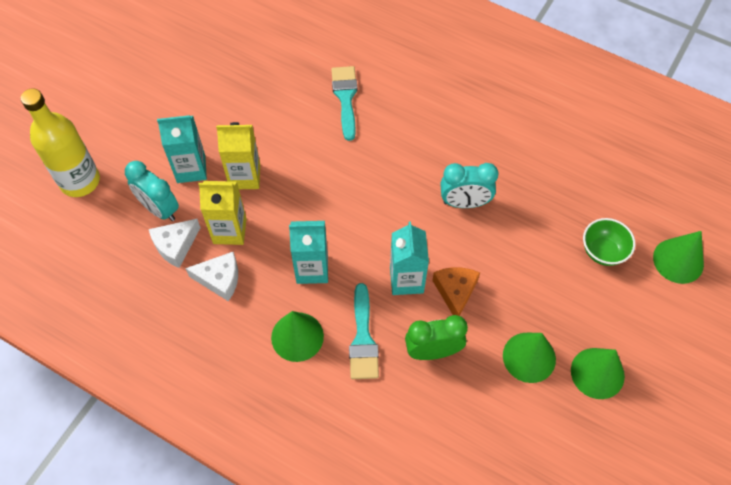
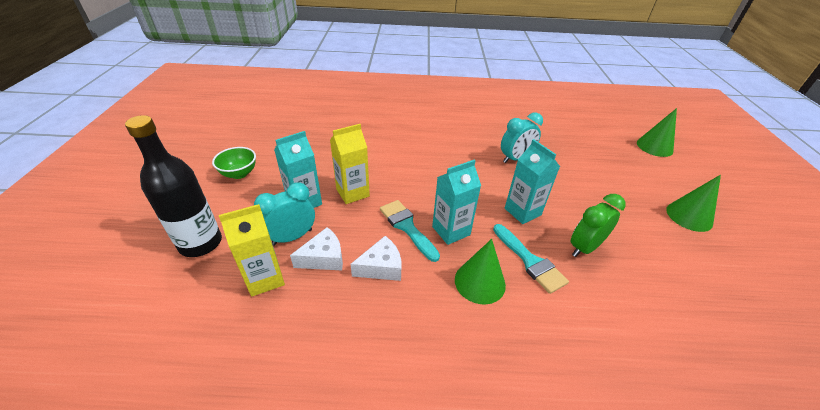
camera: 30 degrees left, 20 degrees down
yellow bottle [21,88,100,197] -> black bottle [125,115,222,257]
turquoise clock [125,161,179,221] -> turquoise clock turned 135 degrees clockwise [254,183,315,245]
white cheese [149,219,201,268] -> white cheese turned 135 degrees counterclockwise [290,227,343,270]
yellow carton [198,181,247,245] -> yellow carton moved to [219,204,285,297]
turquoise brush [331,66,357,141] -> turquoise brush moved to [380,200,440,262]
orange cheese [432,267,480,316] -> none
green cone [503,333,556,383] -> none
green bowl [583,218,635,266] -> green bowl moved to [212,147,256,179]

